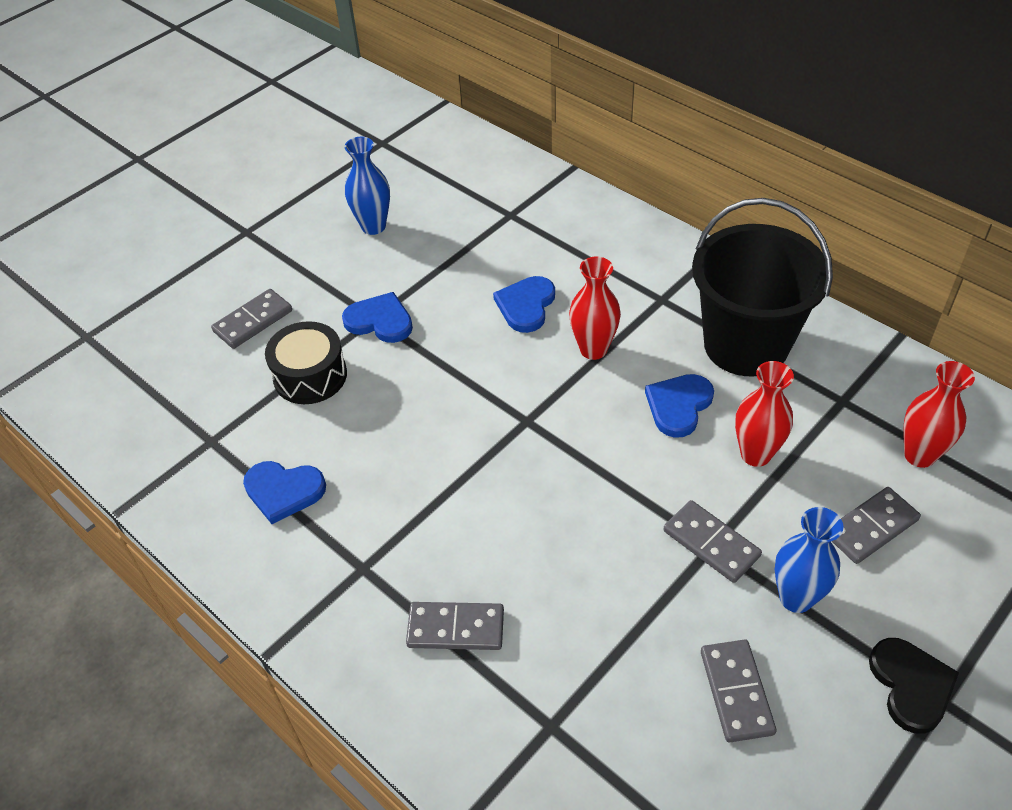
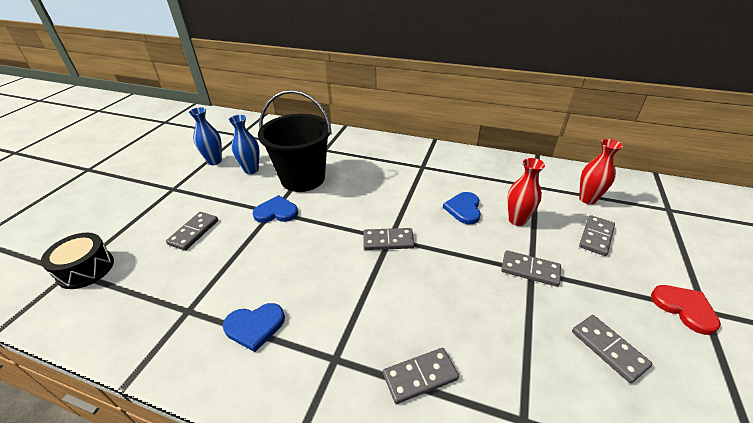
camera: 25 degrees left, 10 degrees down
black drum [265,321,347,404] -> black drum moved to [41,233,114,289]
blue heart [493,276,555,333] -> none
red vase [569,257,621,360] -> none
black bucket [692,198,833,376] -> black bucket moved to [258,90,332,192]
blue vase [775,507,843,613] -> blue vase moved to [189,107,222,165]
black heart [869,638,959,734] -> red heart [651,285,721,335]
none -> grey domino [363,228,414,250]

